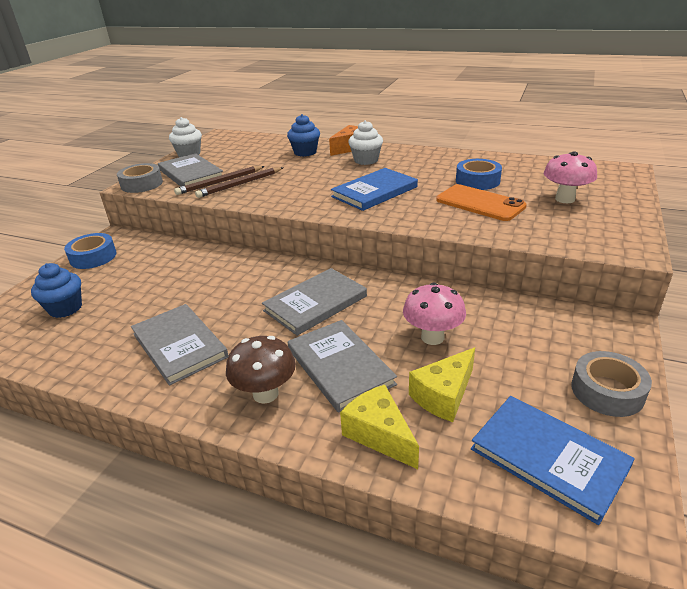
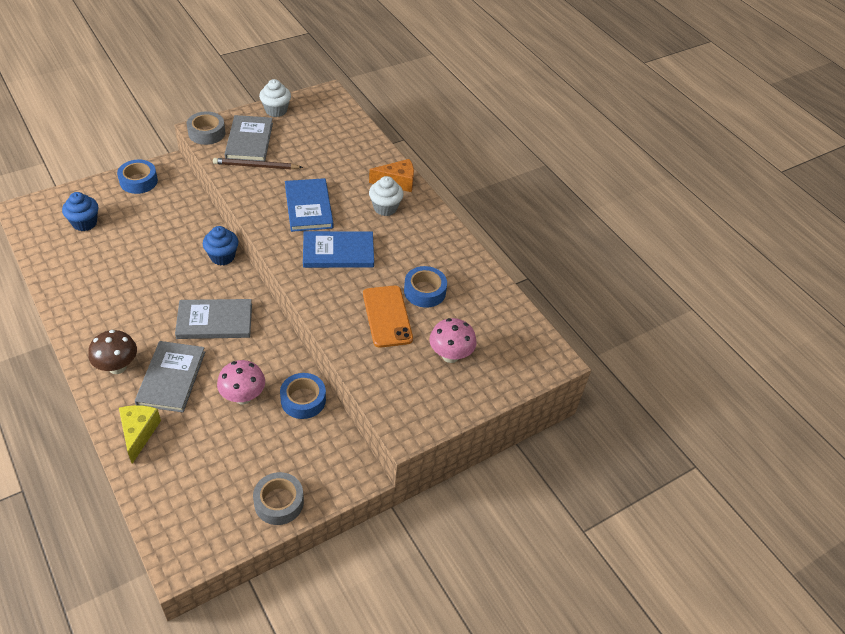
camera: 30 degrees right, 15 degrees up
grey book [131,304,229,386] -> none
brown pencil [195,167,284,198] -> none
blue cupcake [287,114,320,157] -> blue cupcake moved to [203,226,238,265]
yellow cheese [409,347,475,422] -> none
blue book [471,396,635,525] -> blue book moved to [285,178,333,232]
none -> blue tape [280,373,326,419]

